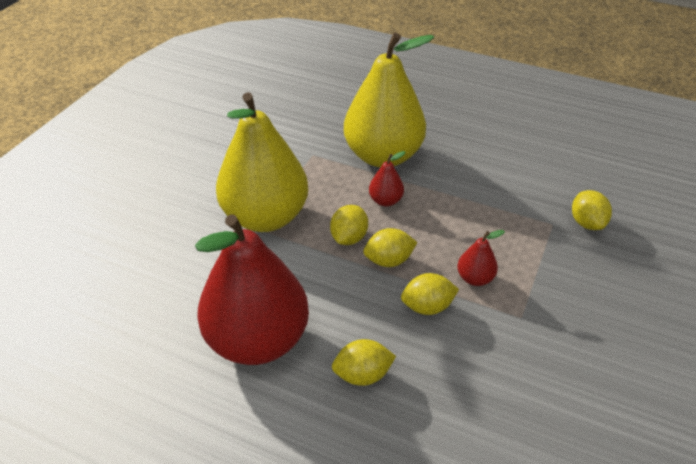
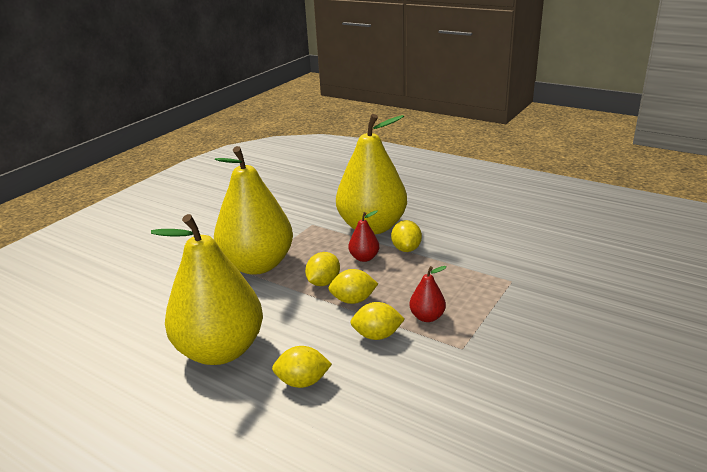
camera: 10 degrees right, 15 degrees down
red pear [195,214,309,365] -> yellow pear [151,214,263,365]
yellow lemon [572,190,612,230] -> yellow lemon moved to [391,220,422,252]

